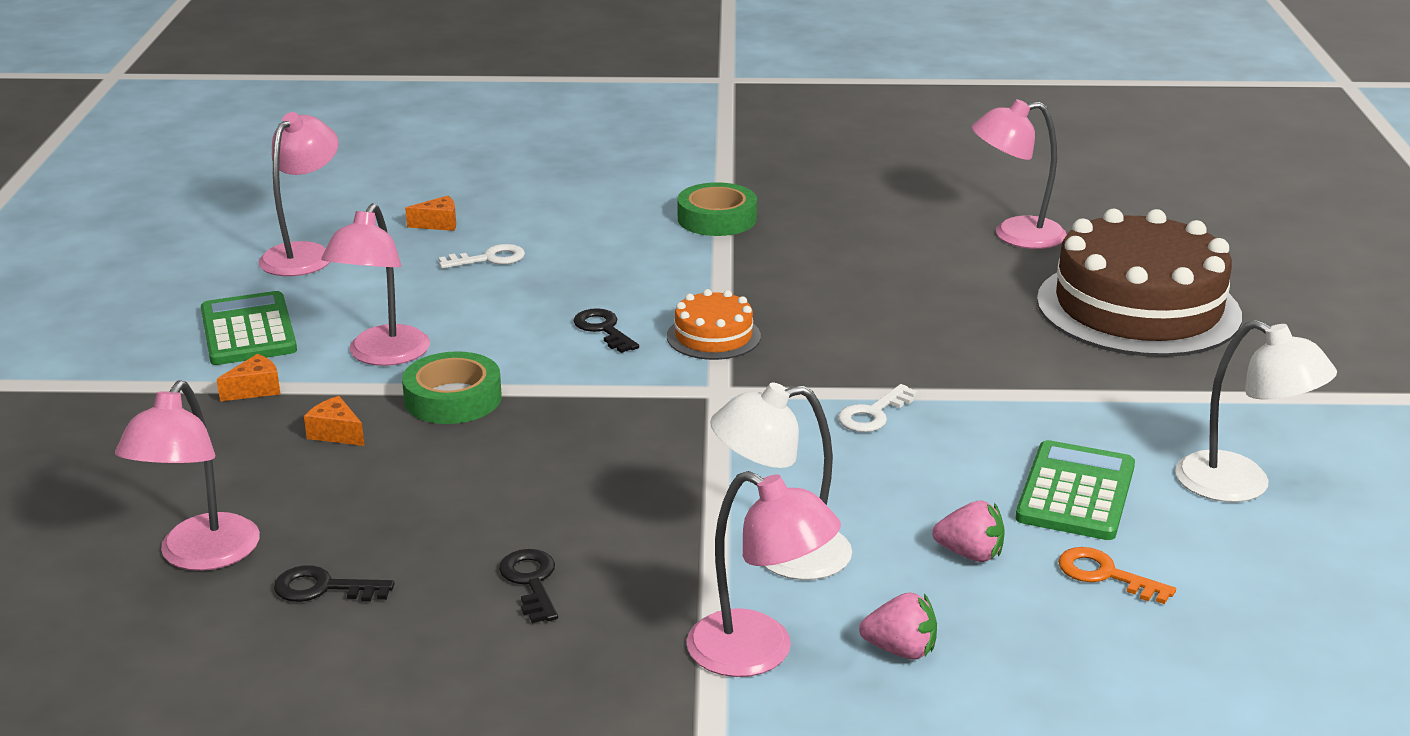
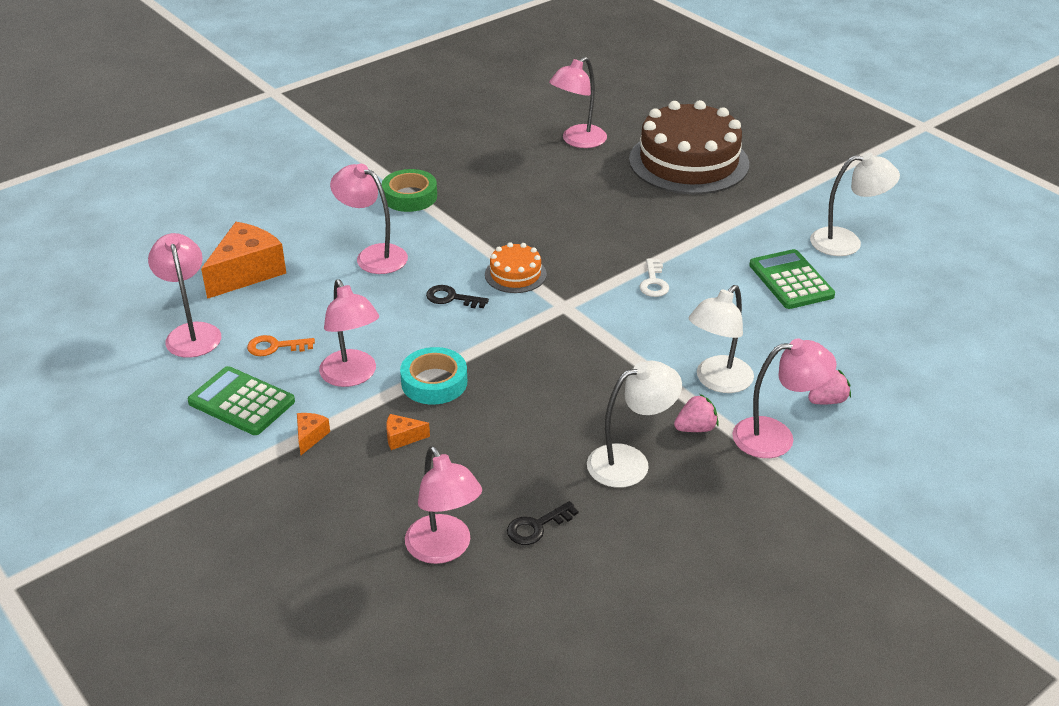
camera: 40 degrees left, 10 degrees up
green tape [402,351,502,424] -> turquoise tape [400,347,467,404]
orange cheese [405,196,456,231] -> orange cheese [201,222,286,299], size x2.28
white key [439,244,525,269] -> none
black key [499,549,558,623] -> white lamp [587,361,682,488]
pink strawberry [932,500,1005,562] -> pink strawberry moved to [674,394,719,432]
orange key [1058,547,1176,604] -> orange key moved to [247,335,315,356]
none -> pink lamp [330,164,408,274]

